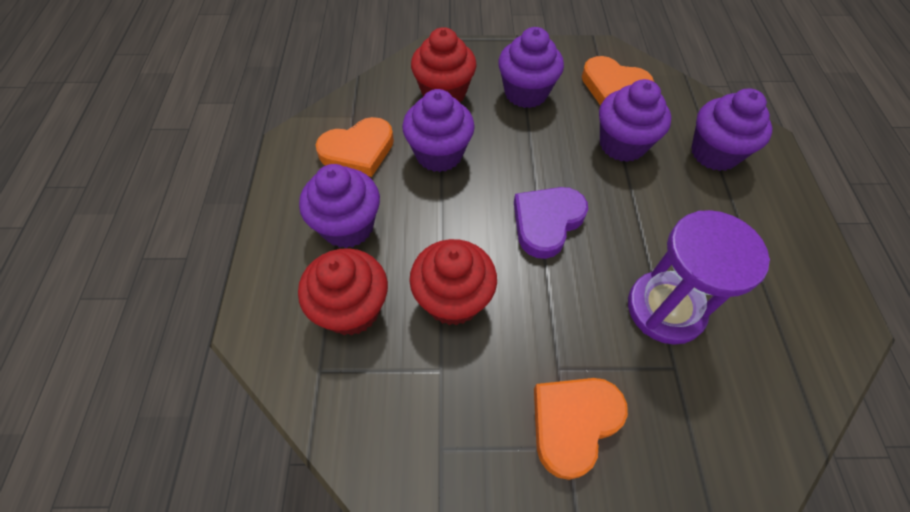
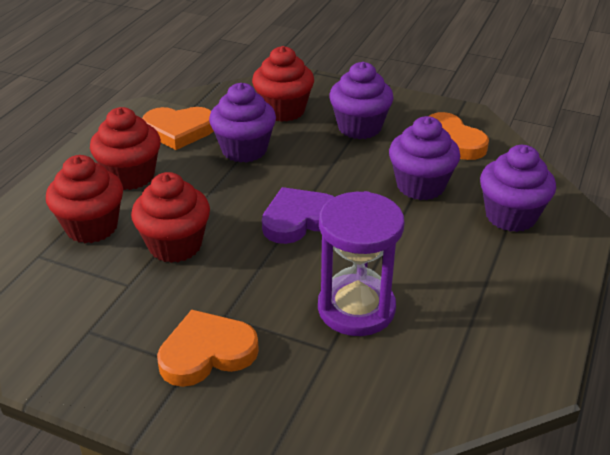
camera: 25 degrees right, 20 degrees down
purple cupcake [299,164,380,248] -> red cupcake [90,107,161,190]

